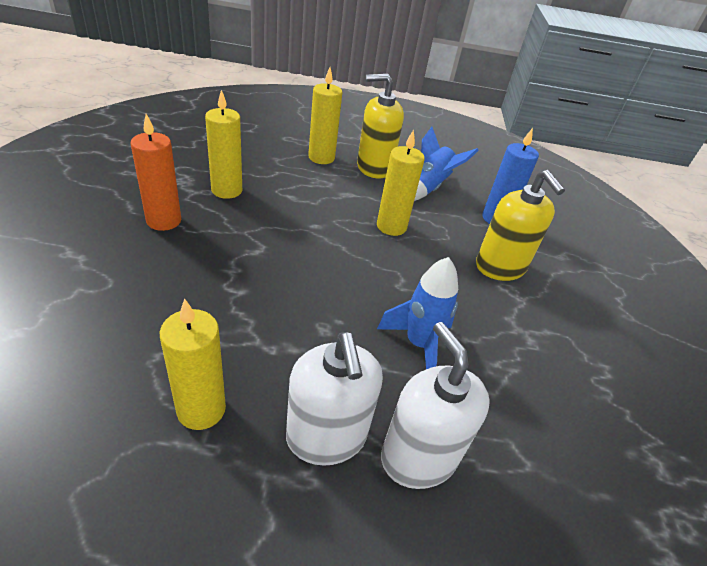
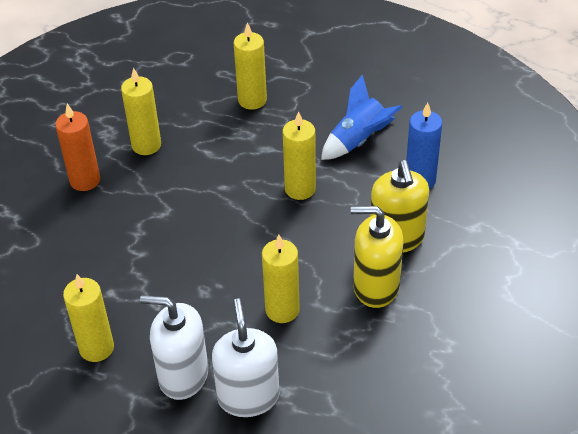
camera: 20 degrees right, 5 degrees up
white soap dispenser [286,332,383,466] -> white soap dispenser turned 105 degrees clockwise [140,295,208,400]
yellow soap dispenser [357,74,404,178] -> yellow soap dispenser moved to [351,206,403,308]
blue rocket [377,257,458,369] -> yellow candle [262,235,300,323]

